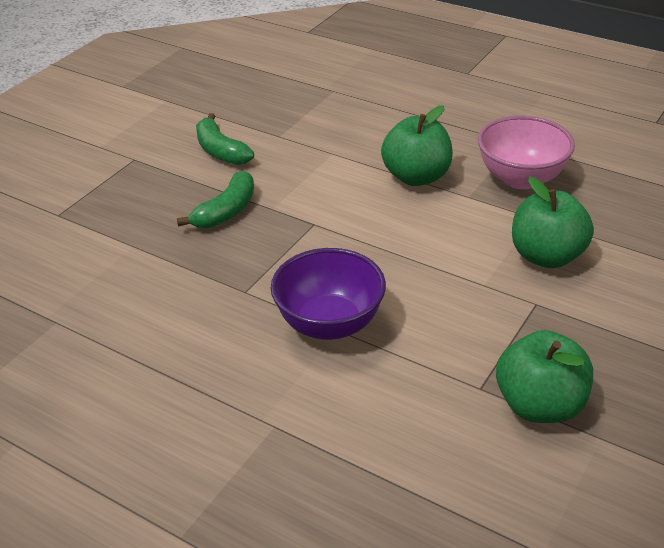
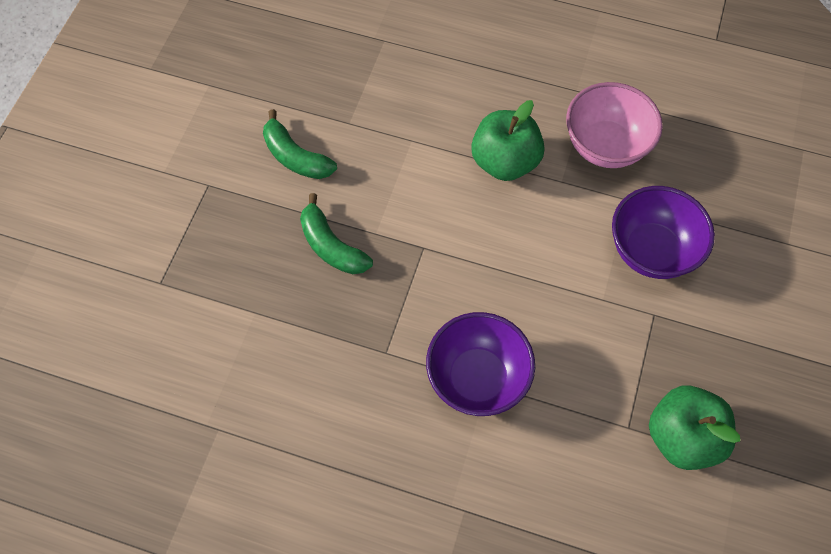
camera: 15 degrees left, 25 degrees up
green banana [177,171,254,229] -> green banana turned 120 degrees clockwise [300,193,373,274]
green apple [512,177,594,268] -> purple bowl [612,186,715,279]

